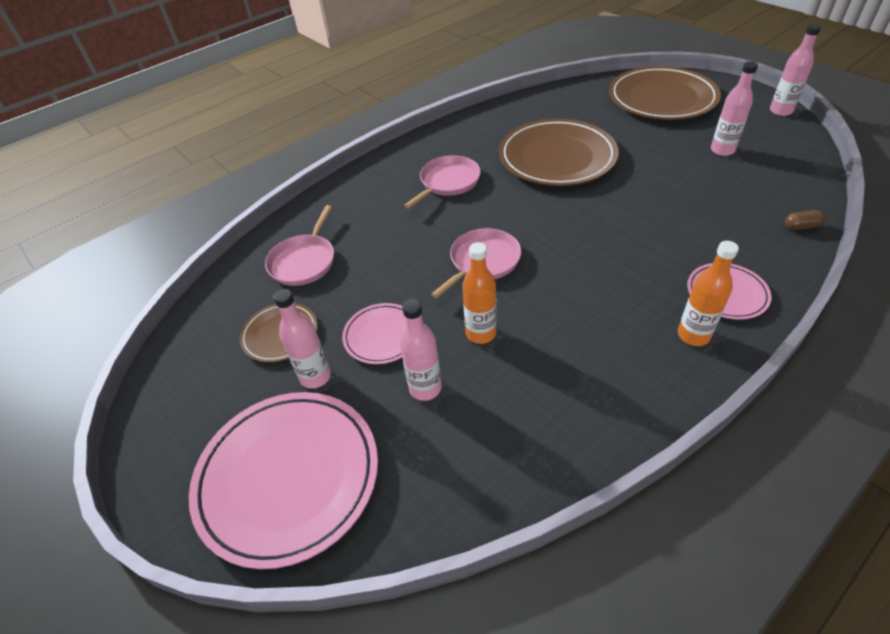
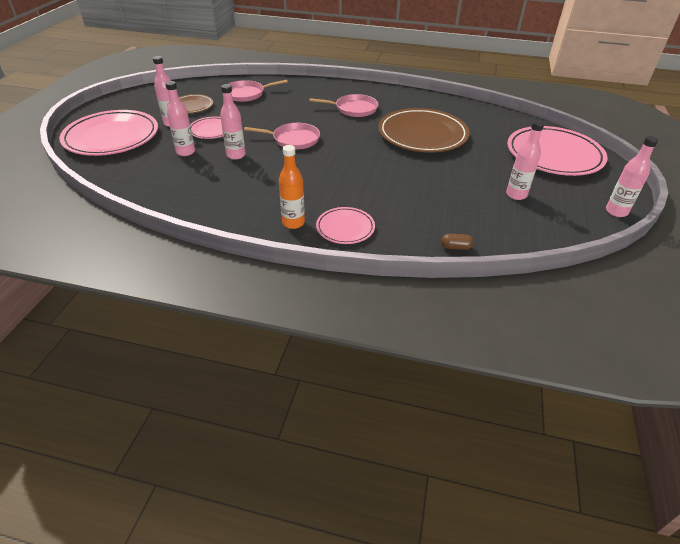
camera: 50 degrees right, 5 degrees down
orange bottle [462,242,496,344] -> pink bottle [220,84,246,160]
brown plate [609,66,721,120] -> pink plate [507,126,608,176]
brown capsule [785,210,825,230] -> brown capsule turned 45 degrees counterclockwise [441,234,474,250]

